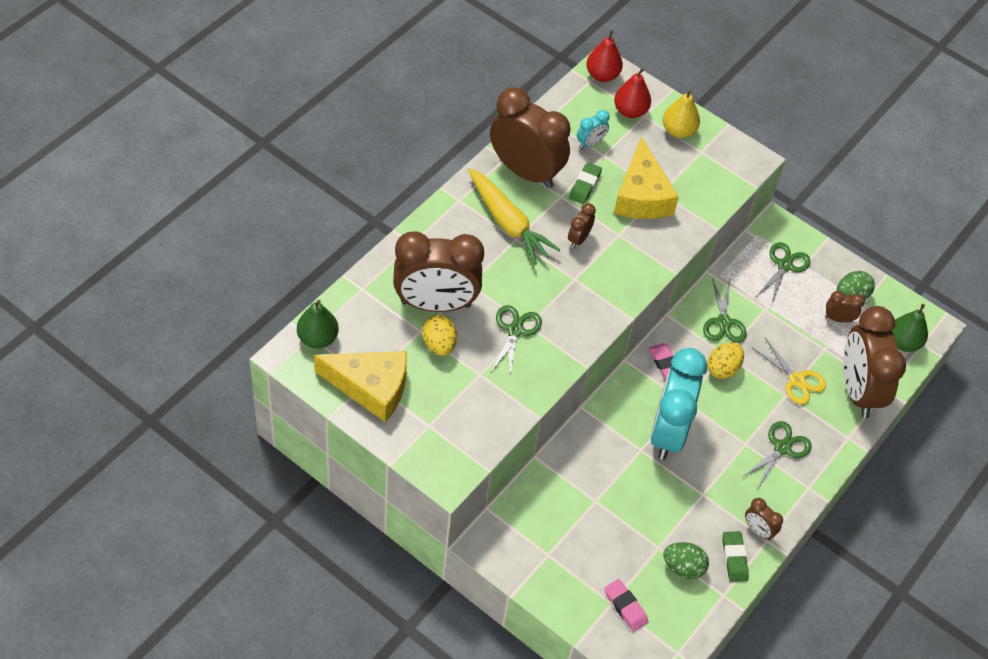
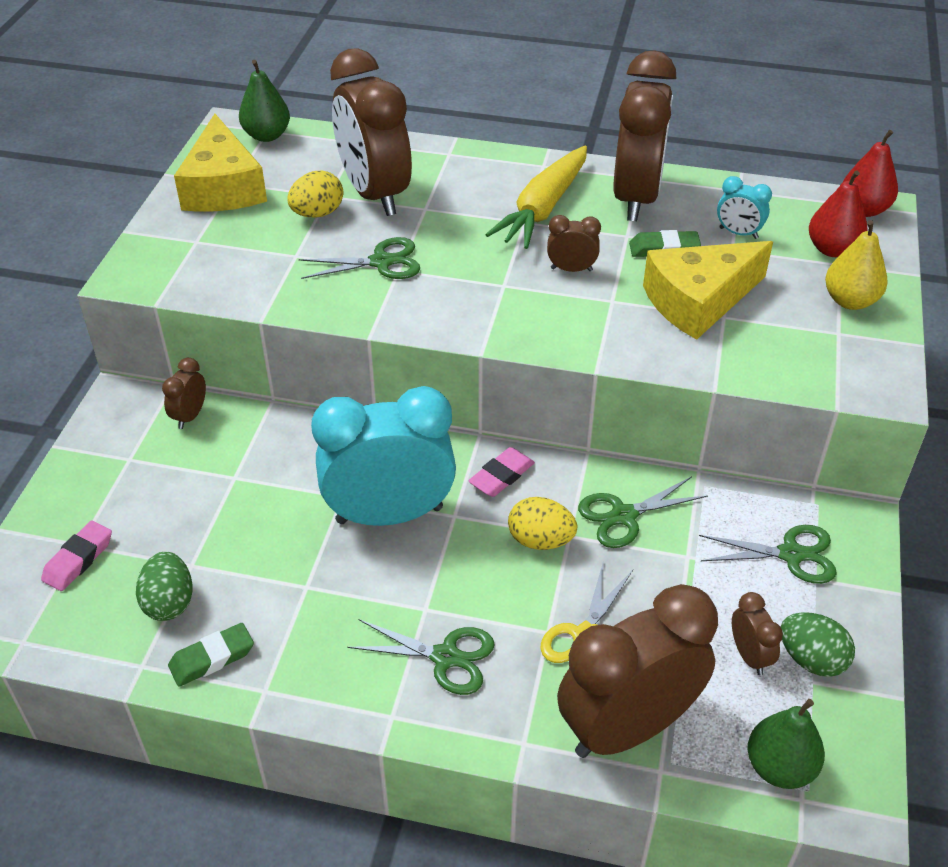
camera: 70 degrees right, 10 degrees down
brown clock [745,498,783,540] -> brown clock moved to [162,358,206,429]

